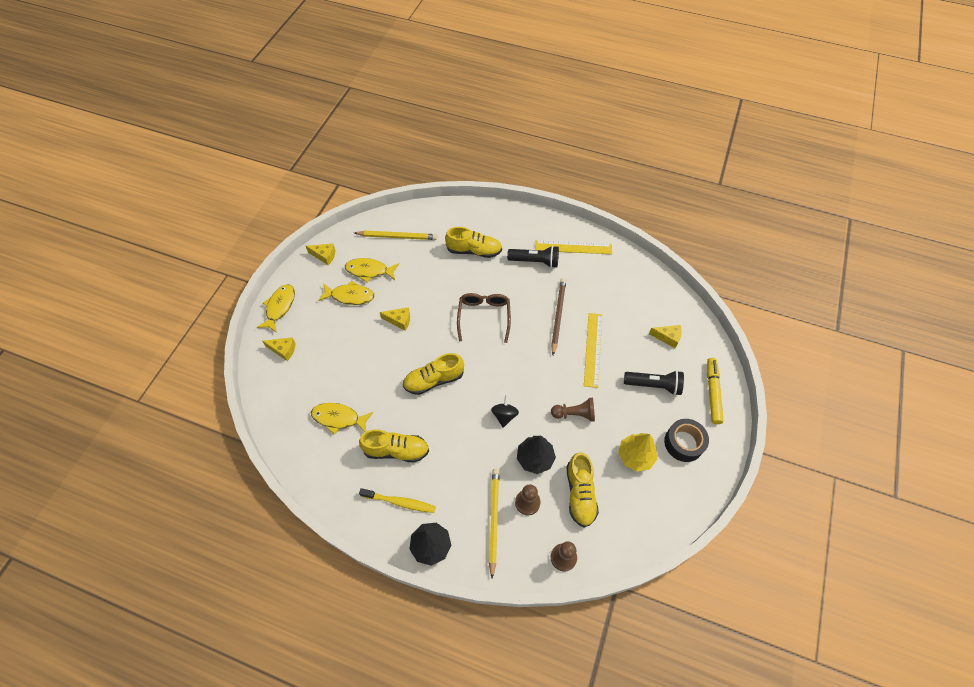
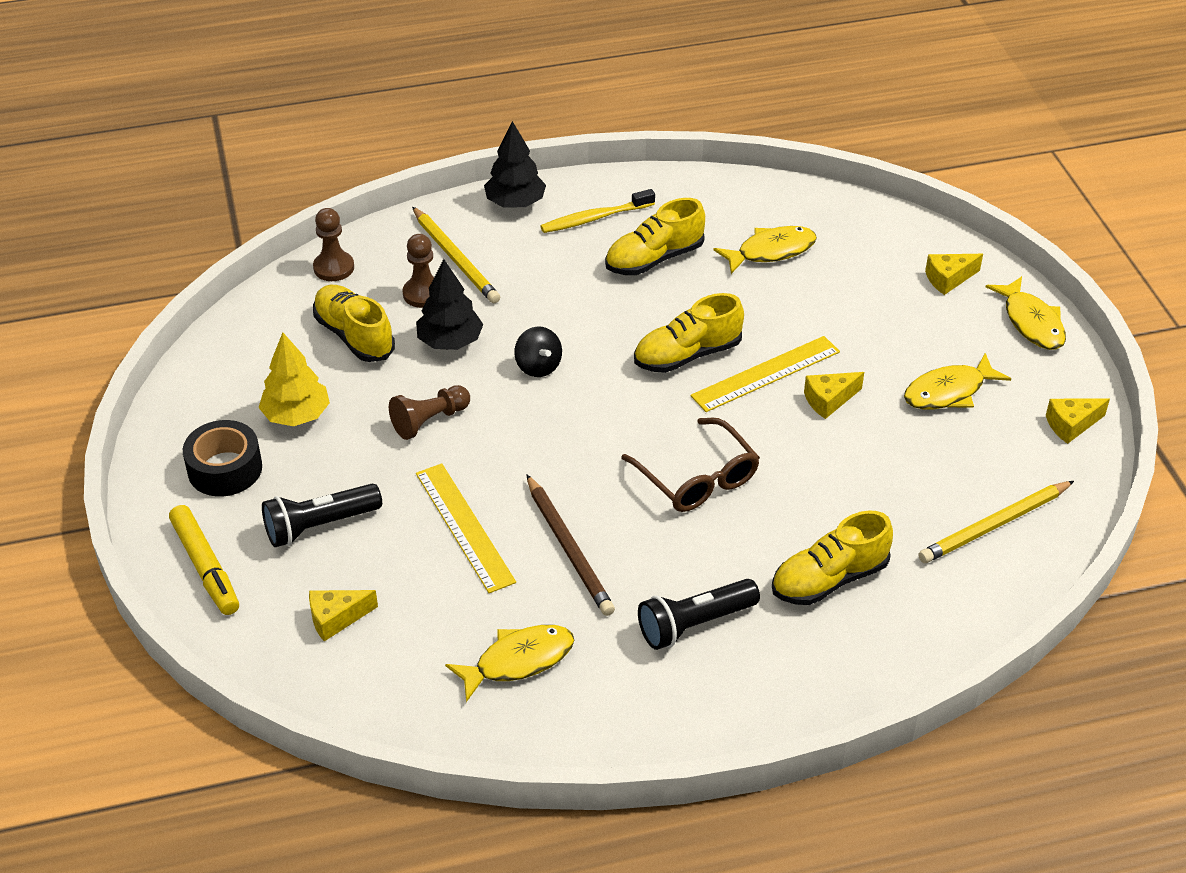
camera: 145 degrees right, 15 degrees down
yellow fish [345,258,399,283] -> yellow fish moved to [445,625,574,702]
yellow shoe [403,353,464,395] -> yellow shoe turned 150 degrees counterclockwise [634,293,744,373]
yellow ruler [535,240,612,254] -> yellow ruler moved to [691,336,840,412]

